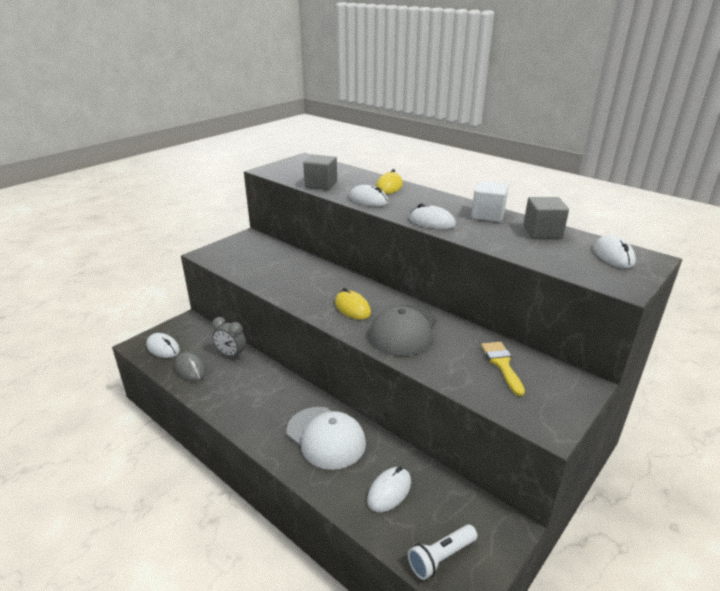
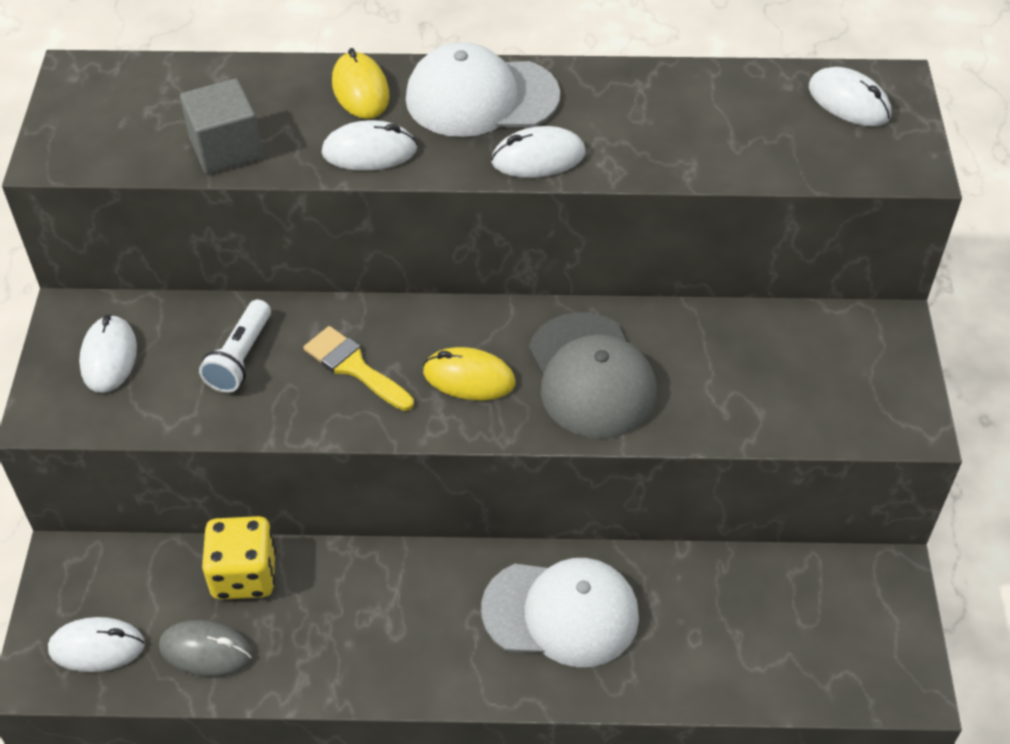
camera: 40 degrees left, 20 degrees up
grey clock [212,317,246,359] -> yellow dice [202,516,276,600]
white mouse [367,466,411,512] -> white mouse moved to [79,315,137,393]
white flashlight [408,524,477,580] -> white flashlight moved to [199,300,271,393]
white cube [471,181,509,222] -> none
yellow brush [481,342,525,396] -> yellow brush moved to [303,326,414,411]
grey cube [523,197,569,239] -> none
none -> white cap [406,42,560,137]

